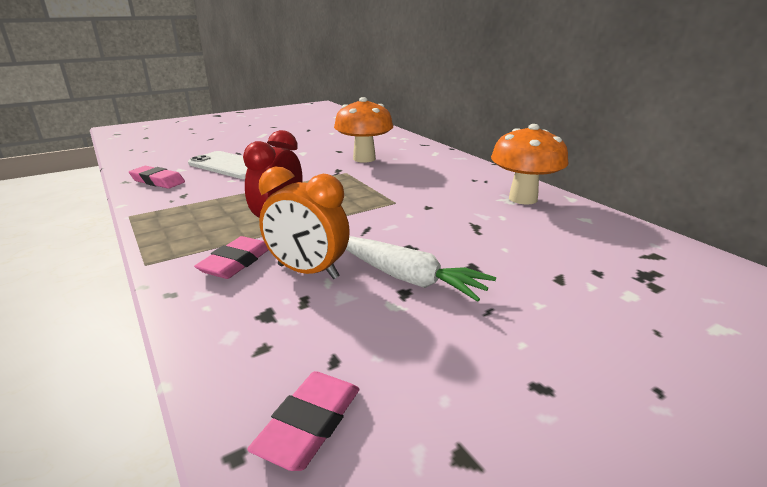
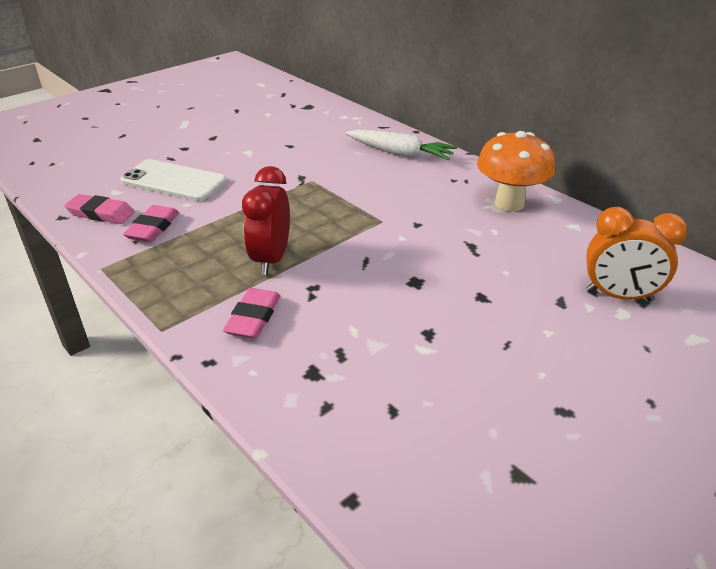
camera: 10 degrees left, 10 degrees up
pink eraser [247,371,360,471] -> pink eraser moved to [123,205,179,242]
orange clock [259,166,350,279] -> orange clock moved to [586,207,688,302]
orange mushroom [334,97,393,163] -> none
white carrot [346,236,496,302] -> white carrot moved to [345,130,457,160]

